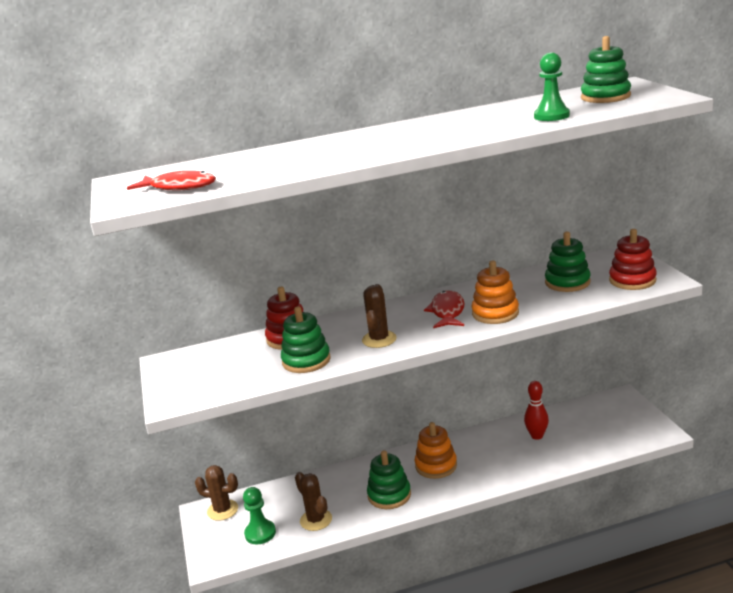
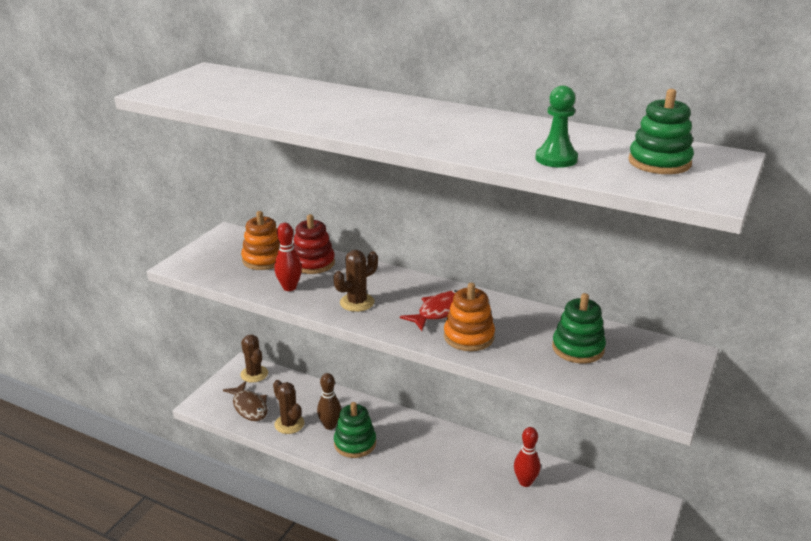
camera: 40 degrees right, 5 degrees up
red fish [127,171,216,190] -> none
green pawn [243,487,276,545] -> brown fish [223,381,268,421]
green stacking toy [281,306,331,373] -> red bowling pin [274,223,302,291]
brown cactus [295,472,332,531] -> brown cactus turned 45 degrees counterclockwise [273,380,305,434]
orange stacking toy [415,422,457,479] -> orange stacking toy moved to [241,211,280,270]
red stacking toy [609,229,657,290] -> none
none -> brown bowling pin [317,373,341,430]

